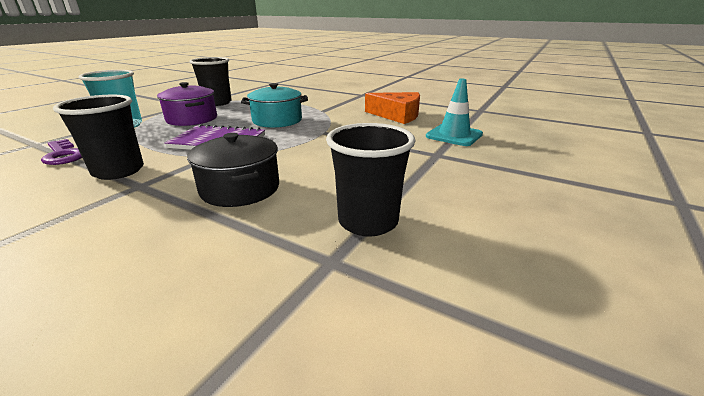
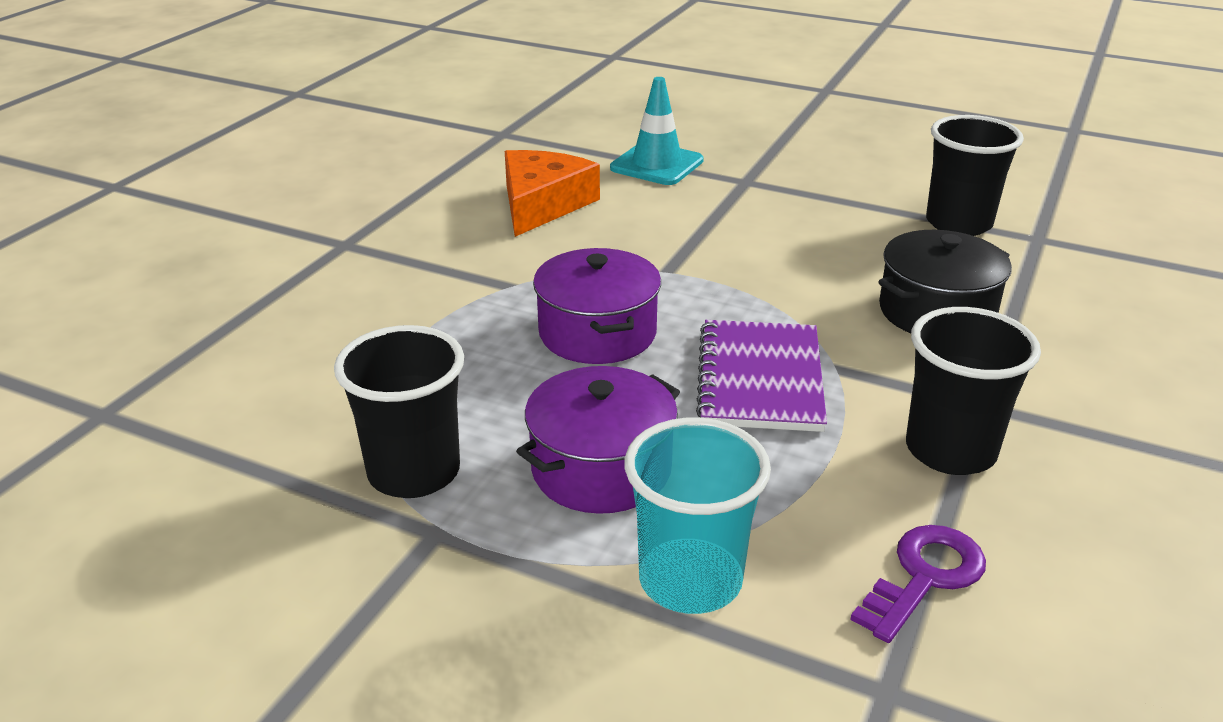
camera: 95 degrees left, 5 degrees up
turquoise pot [241,83,308,128] -> purple pot [533,248,661,364]

